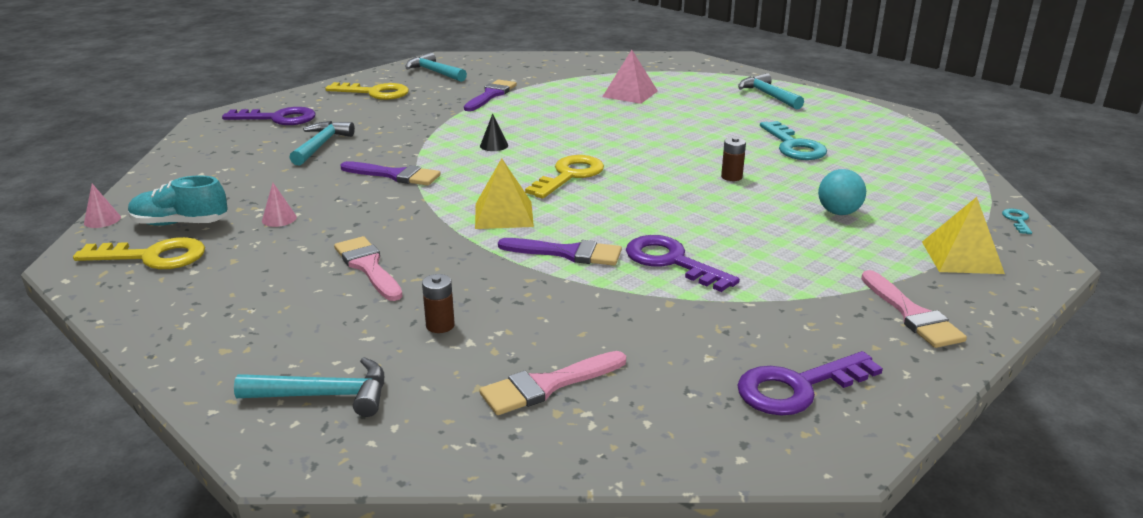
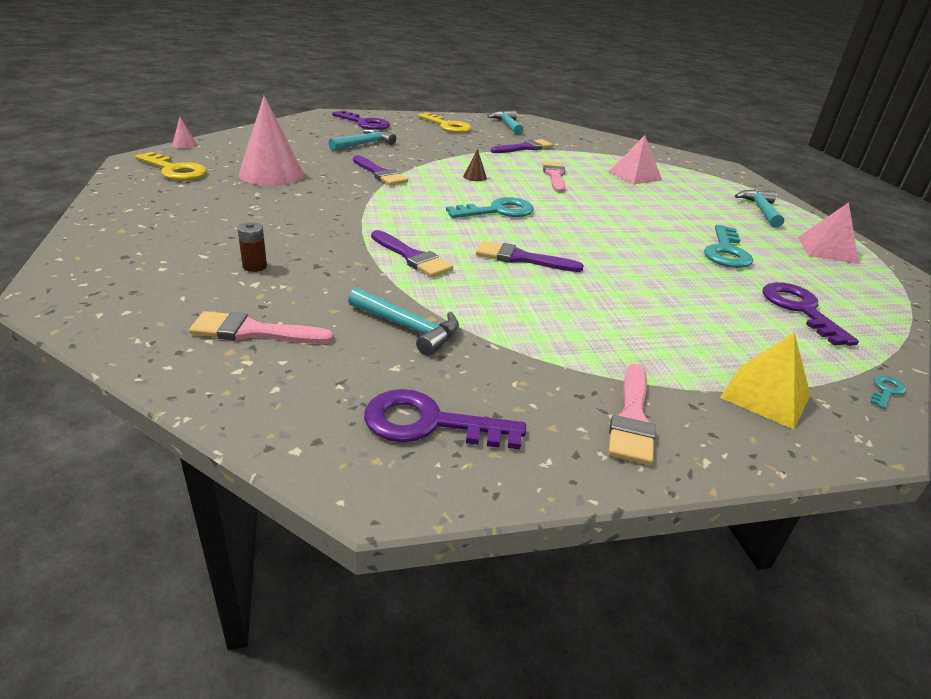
camera: 30 degrees right, 5 degrees up
turquoise shoe [128,175,228,226] -> none
turquoise hammer [234,357,384,417] -> turquoise hammer moved to [348,288,459,356]
pink cone [262,183,297,227] -> pink cone [239,96,304,186], size x2.49
pink brush [334,236,403,301] -> pink brush moved to [542,161,566,193]
yellow pyramid [475,158,534,229] -> none
black cone [480,114,508,151] -> brown cone [463,149,487,181]
yellow key [525,155,604,199] -> turquoise key [446,197,534,218]
purple key [626,235,740,292] -> purple key moved to [762,282,859,346]
brown battery [721,137,746,181] -> none
turquoise ball [818,169,866,215] -> none
none -> purple brush [476,241,584,272]
none -> pink pyramid [798,202,859,264]

